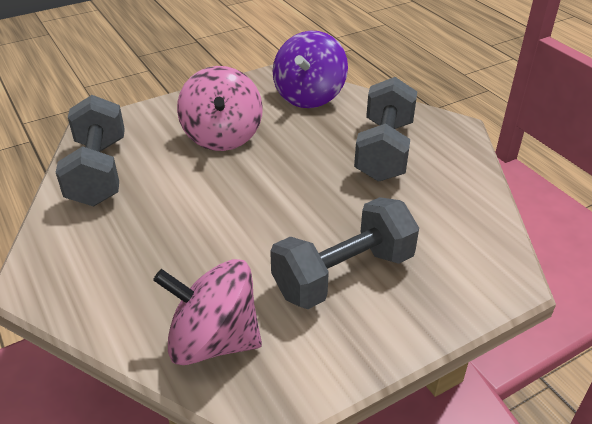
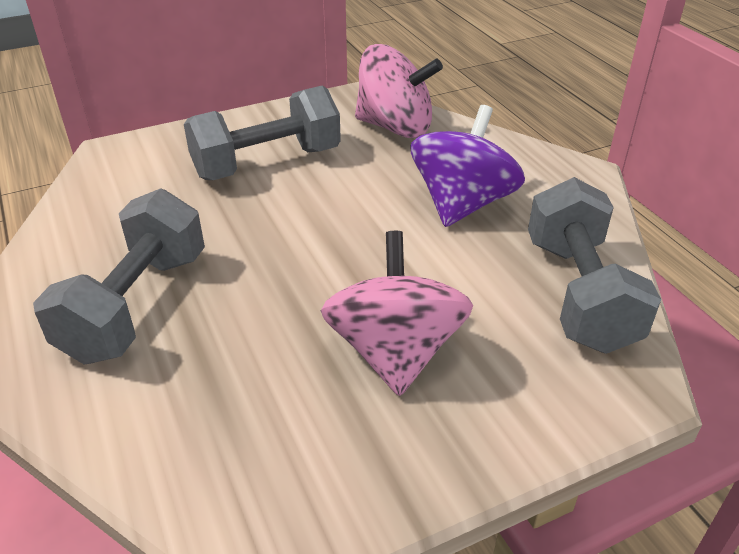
camera: 175 degrees left, 0 degrees up
purple spinning top [273,31,348,108] -> purple spinning top moved to [411,105,525,227]

